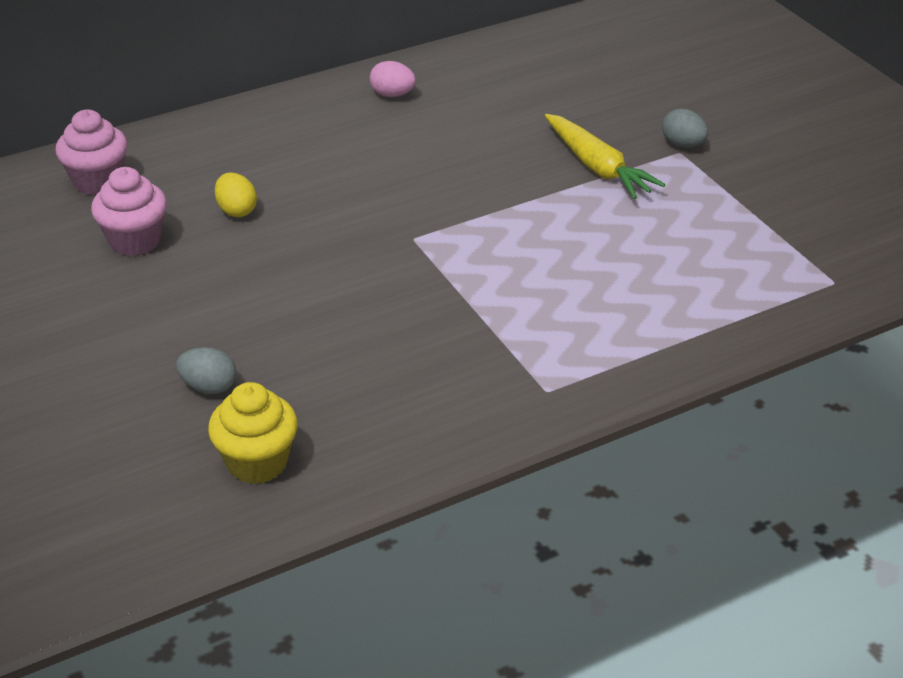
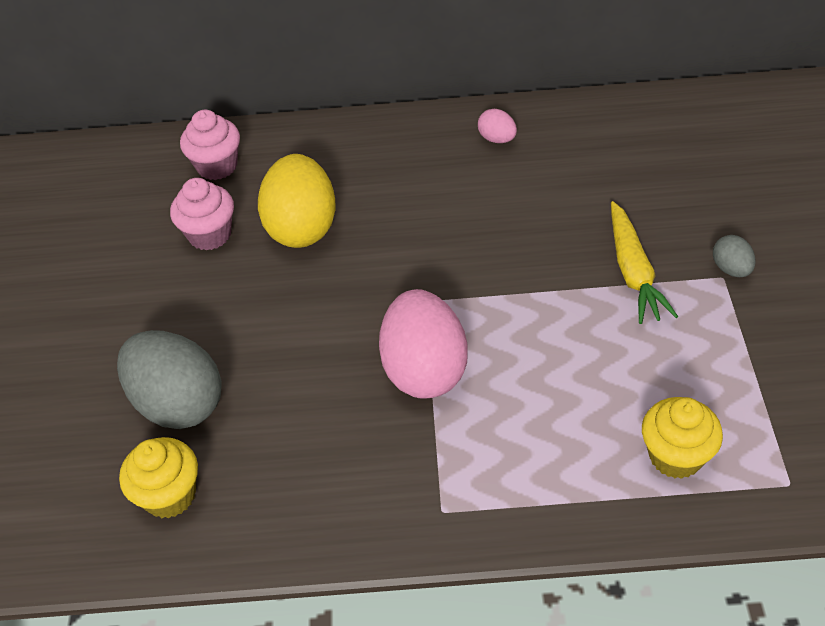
camera: 30 degrees right, 10 degrees up
grey egg [176,347,236,394] -> grey egg [117,330,222,429], size x2.18
yellow egg [215,172,257,217] -> yellow egg [258,154,336,248], size x2.18
none -> pink egg [379,289,468,399]
none -> yellow cupcake [642,397,723,479]

